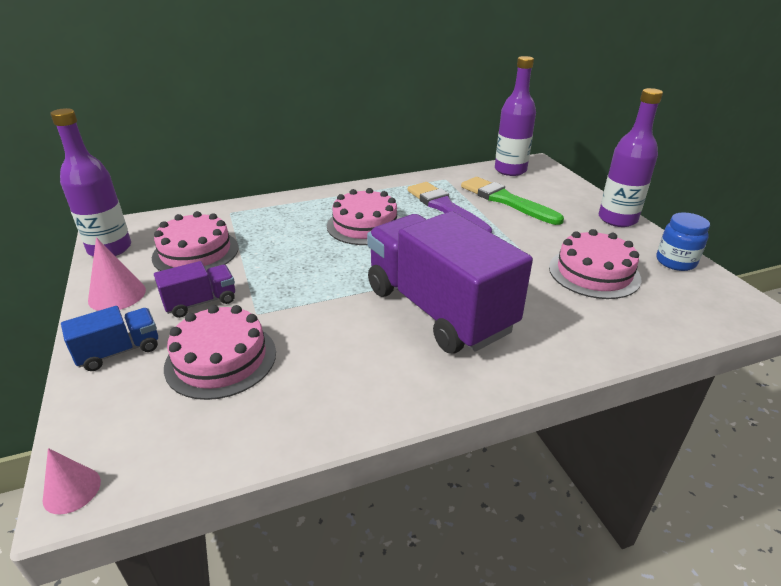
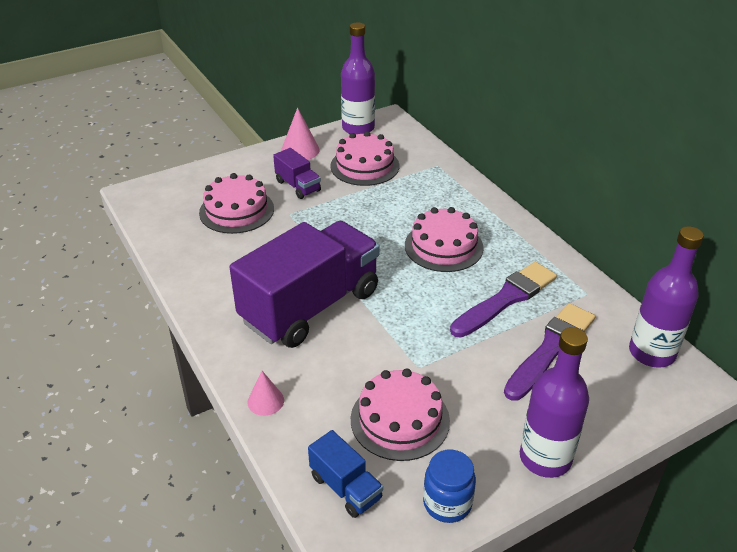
camera: 80 degrees right, 5 degrees up
pink cone [43,448,101,515] -> pink cone moved to [248,371,284,416]
blue truck [61,306,158,371] -> blue truck moved to [308,430,383,518]
green brush [461,177,564,225] -> purple brush [504,303,595,401]

